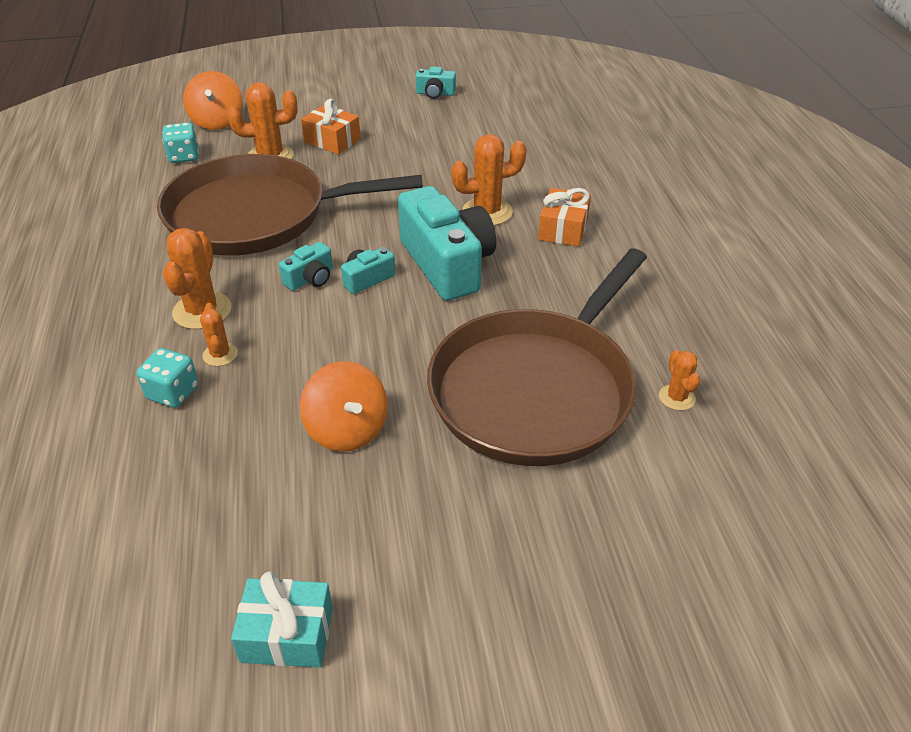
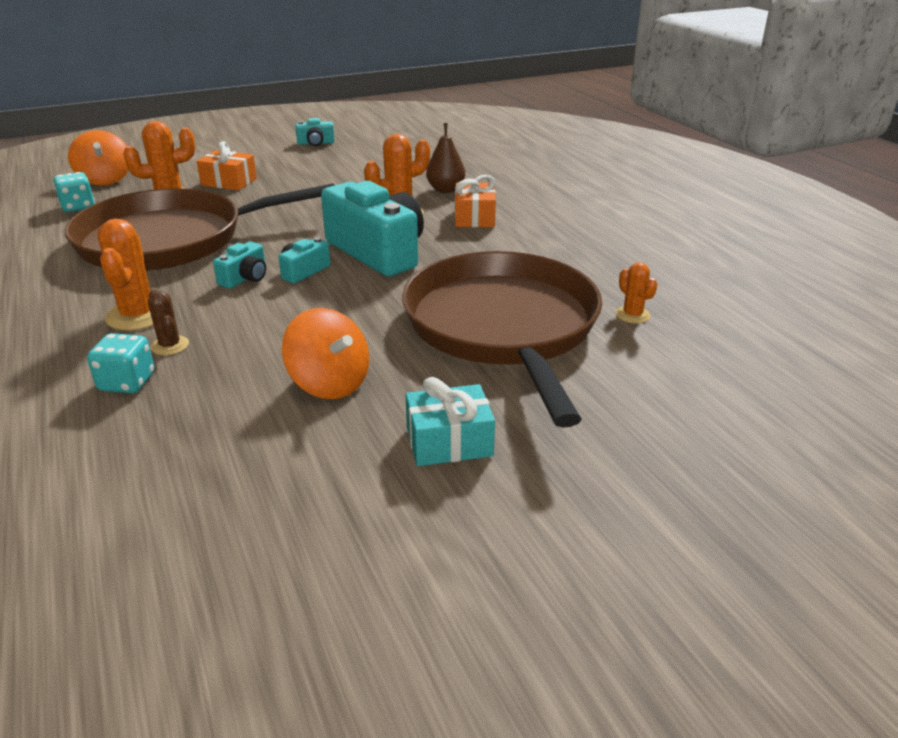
camera: 15 degrees left, 10 degrees down
orange cactus [200,303,238,366] -> brown cactus [148,289,189,355]
turquoise gift [231,572,333,667] -> turquoise gift moved to [406,377,495,466]
brown pan [427,248,647,466] -> brown pan turned 150 degrees clockwise [402,251,602,428]
none -> brown pear [426,123,465,193]

